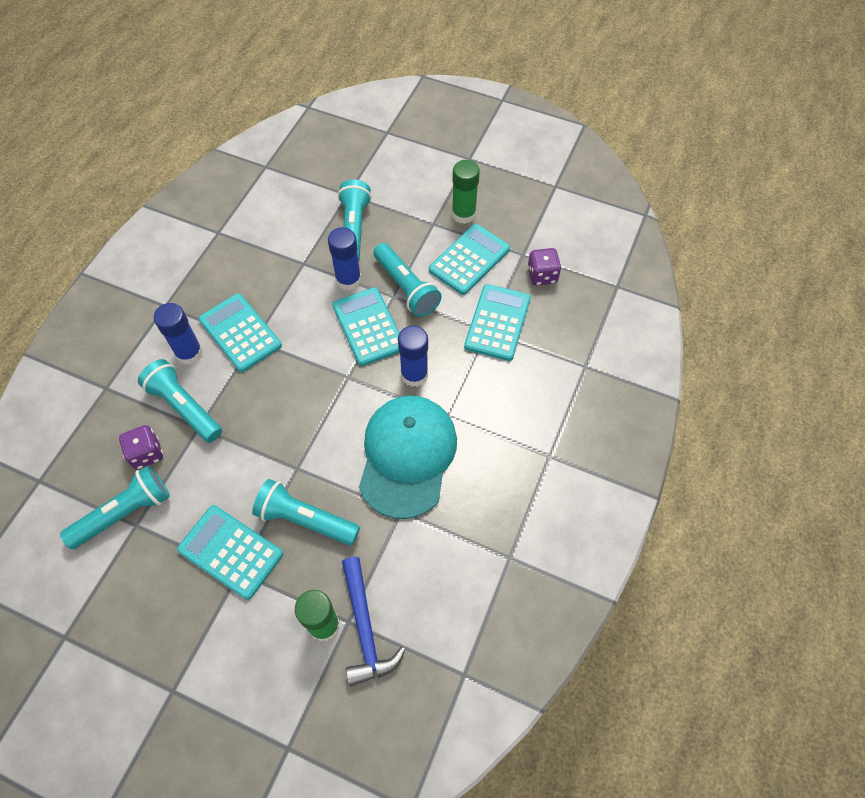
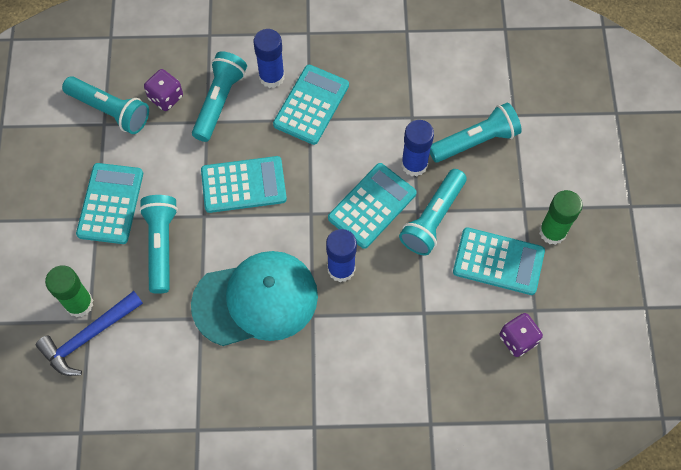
camera: 65 degrees right, 5 degrees up
turquoise calculator [464,284,531,361] -> turquoise calculator moved to [201,156,287,213]

